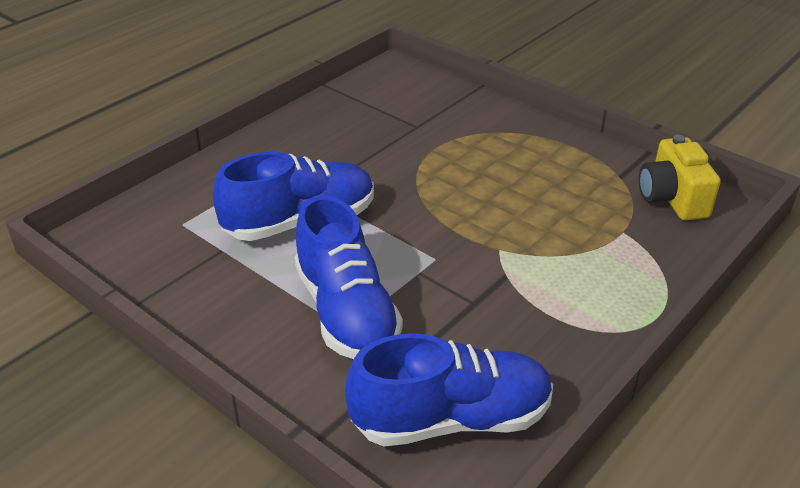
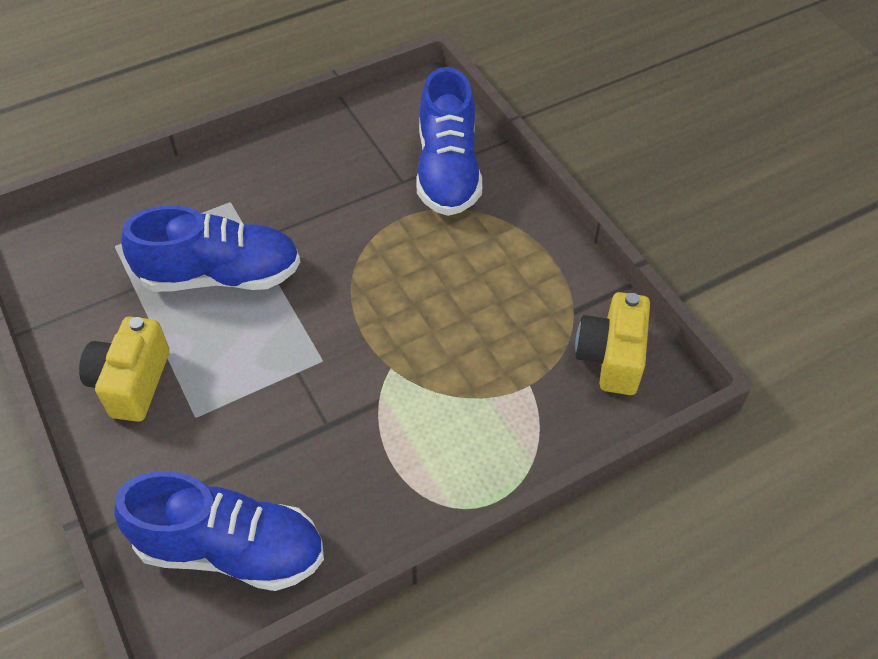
camera: 20 degrees right, 15 degrees up
blue shoe [295,195,403,359] -> blue shoe moved to [417,67,482,216]
none -> yellow camera [79,317,170,422]

